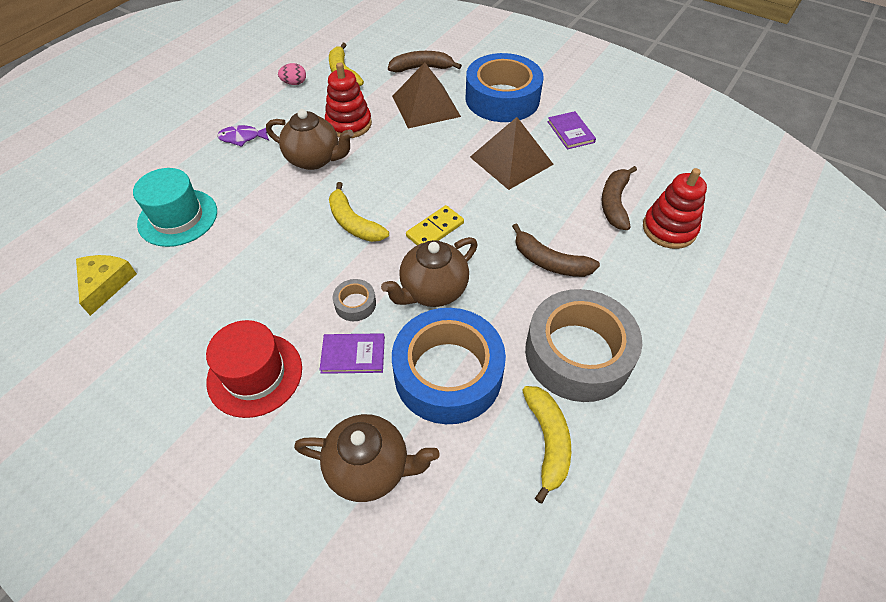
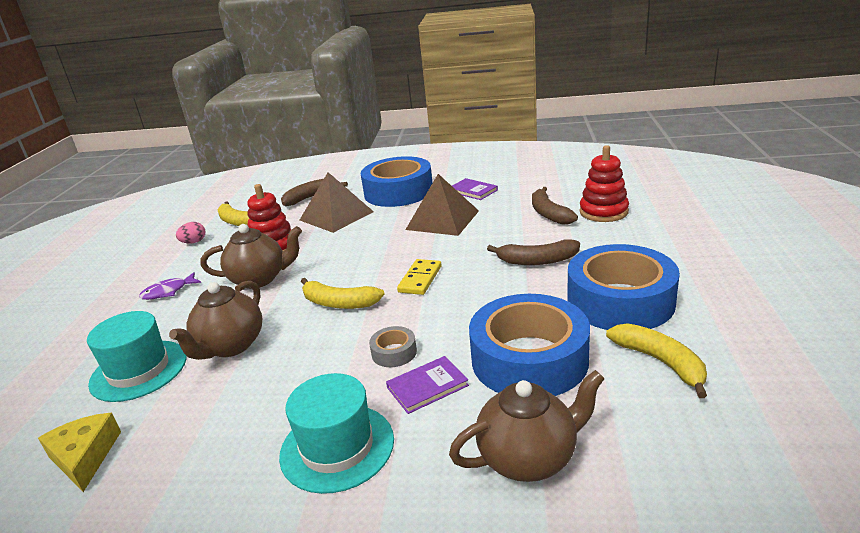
camera: 25 degrees left, 25 degrees down
red hat [206,320,302,418] -> turquoise hat [279,373,394,494]
brown teapot [381,237,478,307] -> brown teapot moved to [169,281,262,360]
grey tape [525,289,642,402] -> blue tape [567,244,680,330]

